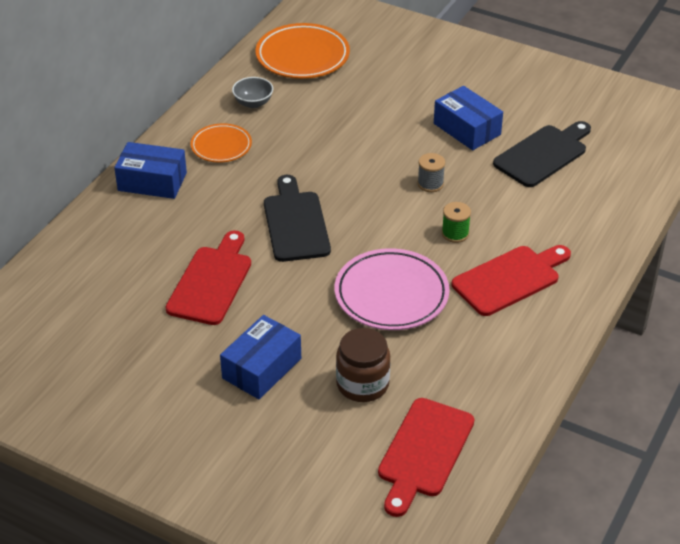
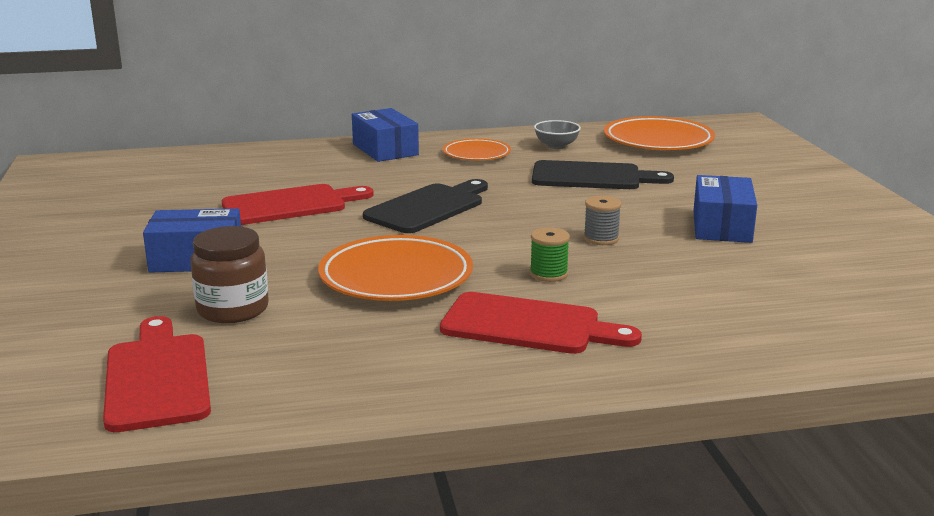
camera: 50 degrees right, 20 degrees down
pink plate [335,248,449,330] -> orange plate [318,235,473,301]
red cutting board [378,398,474,517] -> red cutting board turned 90 degrees clockwise [103,316,211,432]
black cutting board [493,121,591,187] -> black cutting board moved to [532,160,674,189]

